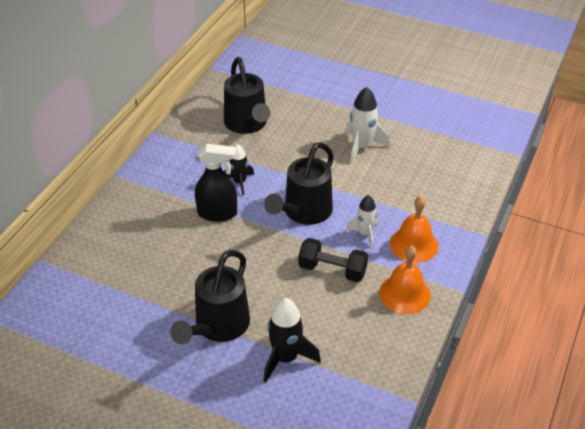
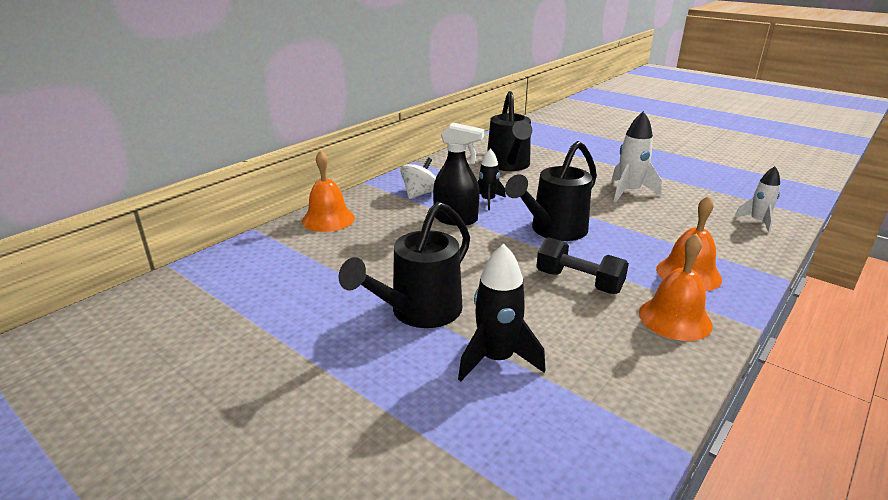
camera: 15 degrees right, 15 degrees down
white rocket [346,195,378,248] -> white rocket moved to [734,166,780,232]
none -> orange bell [302,150,355,232]
none -> white spinning top [400,158,436,199]

